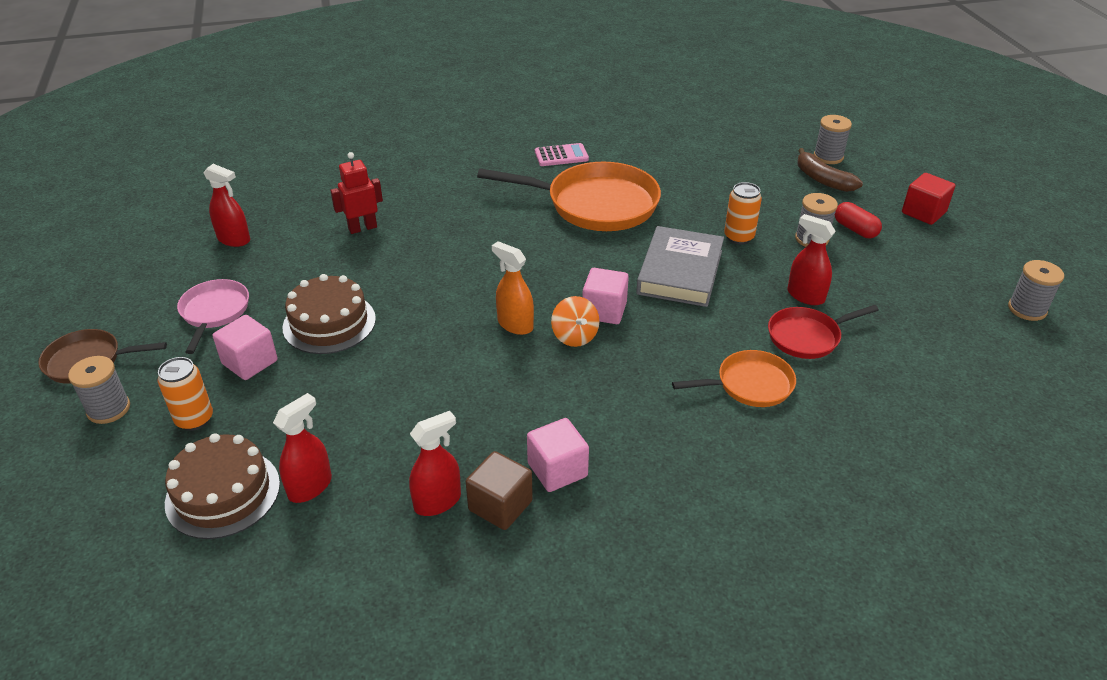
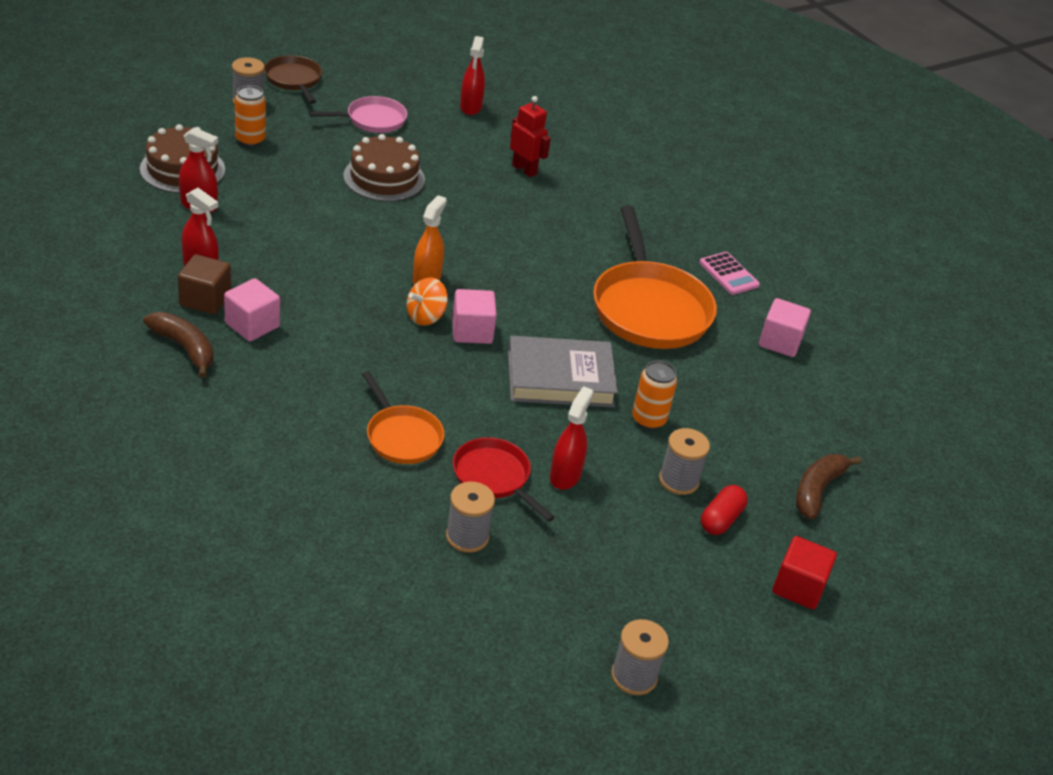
camera: 65 degrees right, 0 degrees up
pink cube [213,315,278,380] -> pink cube moved to [759,298,811,357]
grey spool [814,115,852,164] -> grey spool moved to [446,482,495,553]
none -> brown banana [143,312,214,378]

